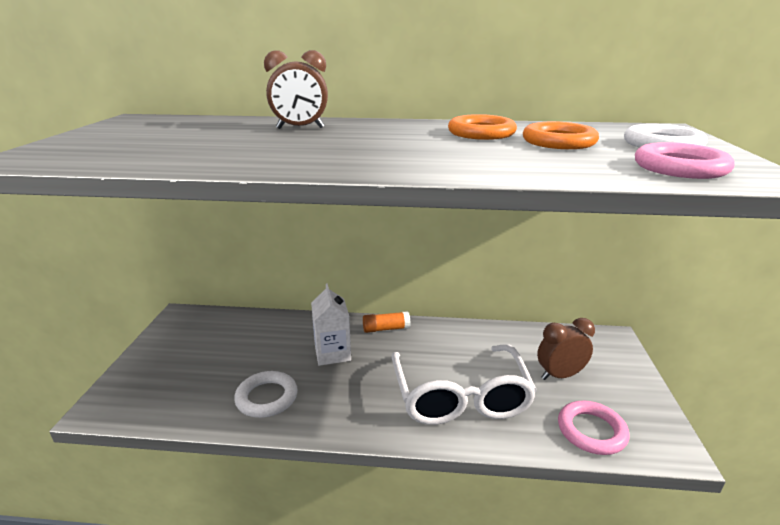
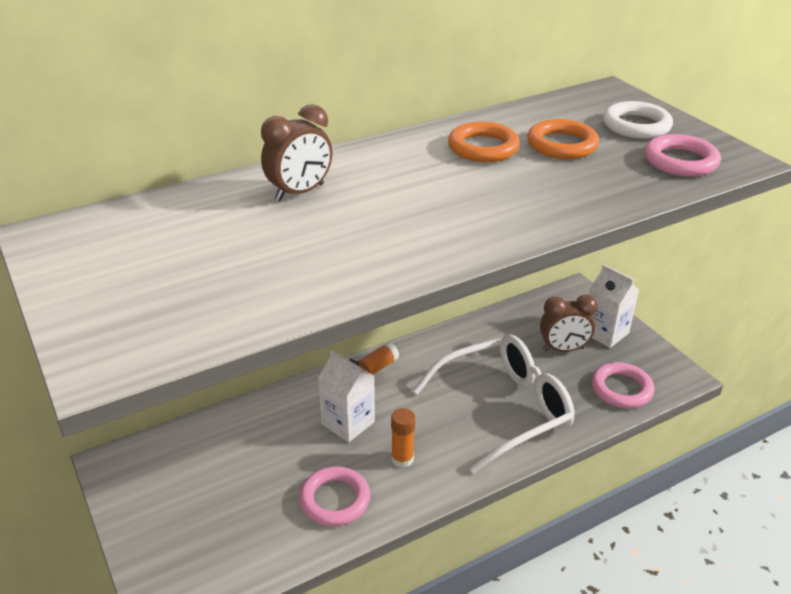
camera: 35 degrees left, 10 degrees up
white ring [234,371,298,418] -> pink ring [299,466,370,526]
white glasses [392,344,537,425] -> white glasses turned 75 degrees counterclockwise [413,335,575,473]
brown clock [537,318,595,380] -> brown clock turned 135 degrees counterclockwise [540,295,598,352]
none -> orange glue stick [391,408,415,468]
none -> white carton [589,265,639,348]

